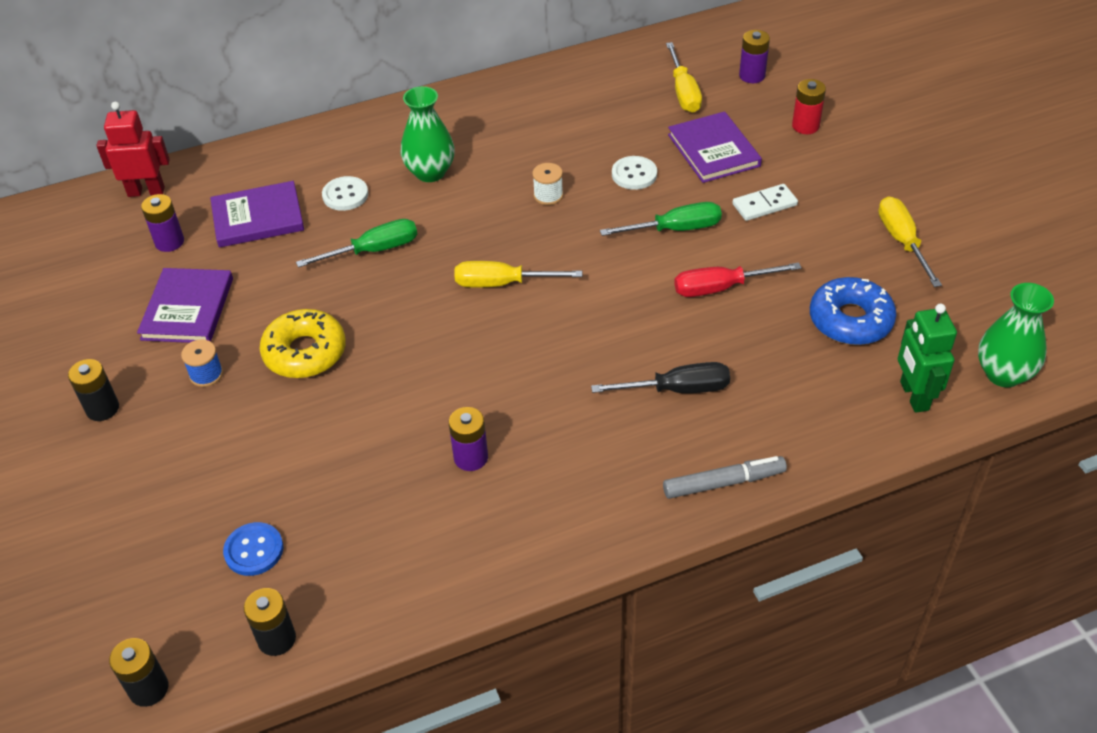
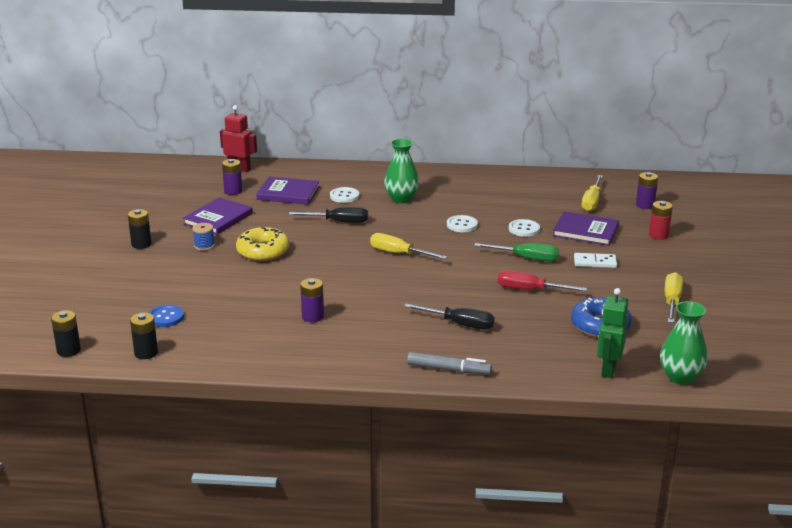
camera: 25 degrees right, 20 degrees down
green screwdriver [296,219,417,268] -> black screwdriver [289,207,368,223]
white spool [533,163,563,205] -> white button [447,215,478,232]
purple book [668,111,762,183] -> purple book turned 75 degrees counterclockwise [553,211,619,246]

